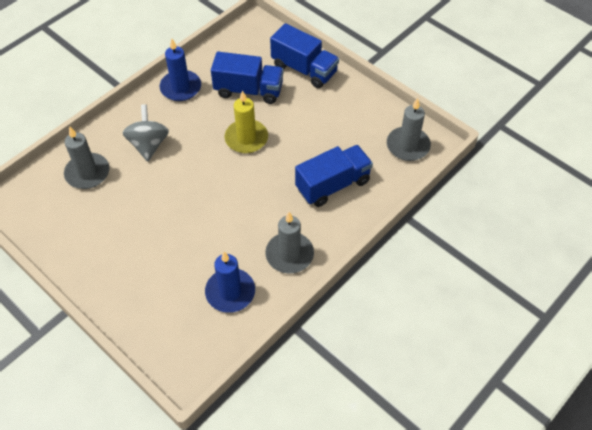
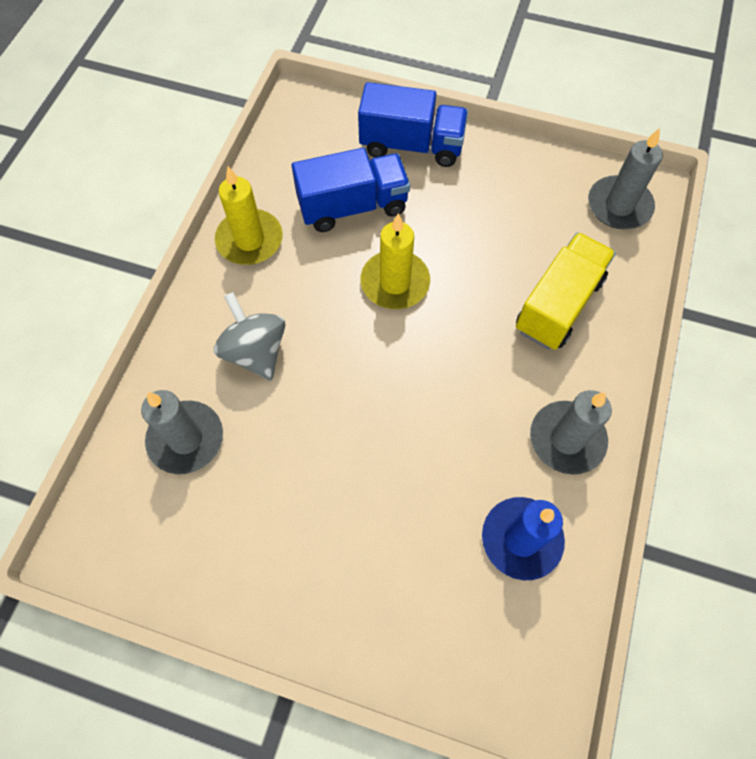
camera: 25 degrees left, 10 degrees up
blue candle [160,39,201,101] -> yellow candle [215,166,283,265]
blue truck [295,145,373,207] -> yellow truck [516,232,616,350]

